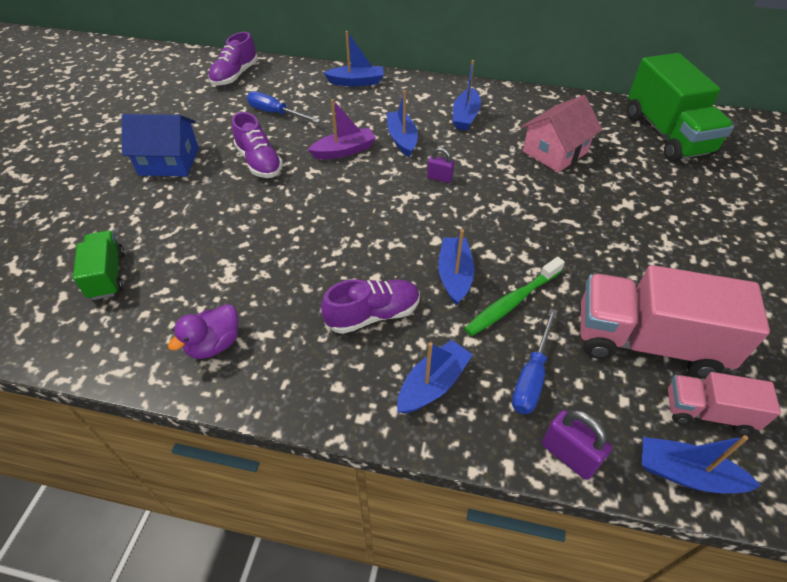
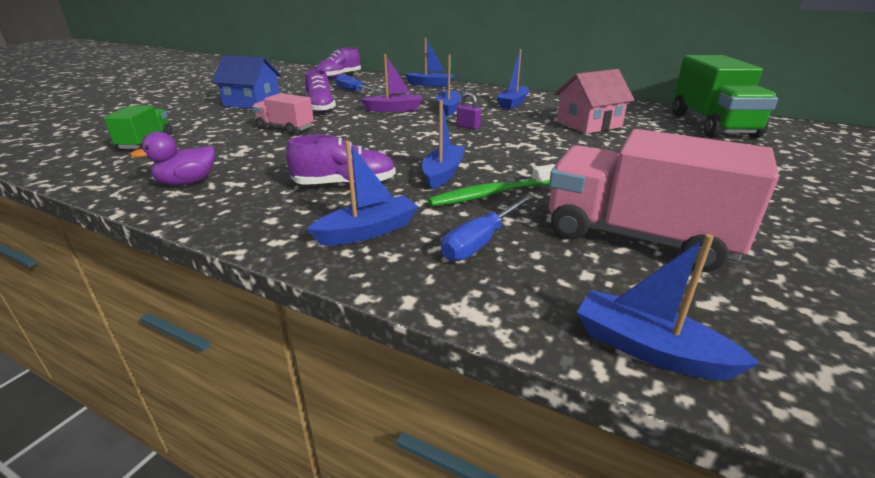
camera: 15 degrees right, 20 degrees down
purple padlock [542,410,612,480] -> none
pink truck [668,372,781,435] -> pink truck moved to [252,93,314,135]

